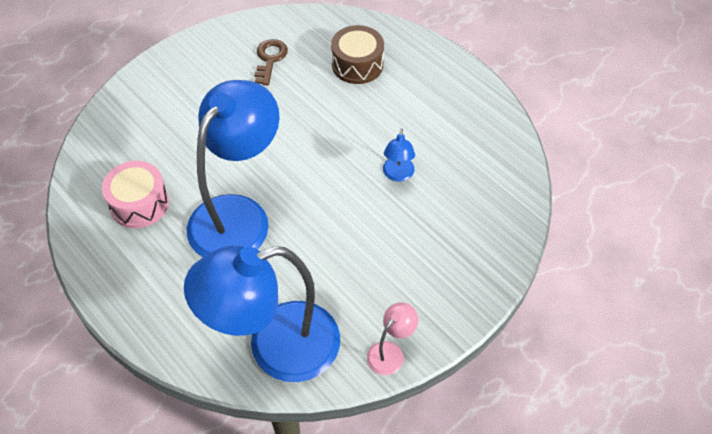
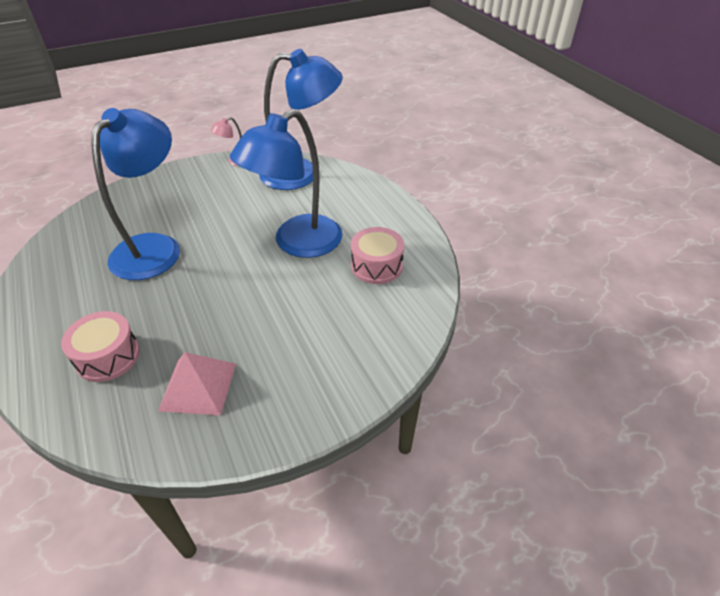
camera: 165 degrees left, 10 degrees down
brown key [254,39,288,85] -> pink pyramid [158,352,236,415]
brown drum [331,25,384,84] -> pink drum [61,311,140,382]
blue lamp [383,128,415,182] -> blue lamp [92,108,180,280], size x2.45

